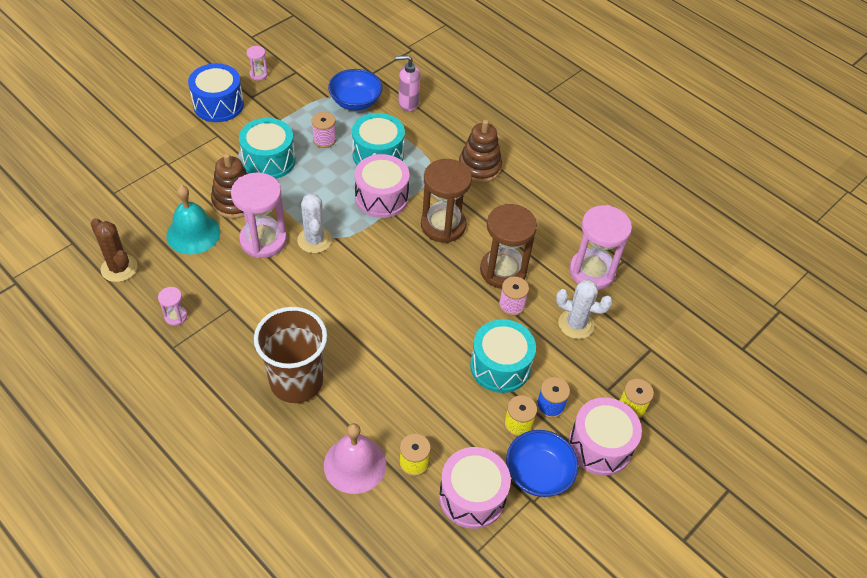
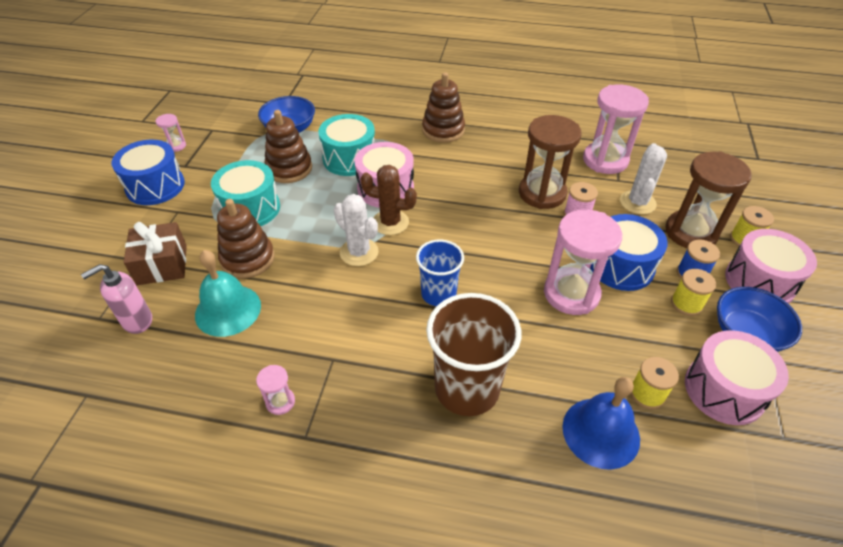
camera: 30 degrees left, 5 degrees down
brown cactus [91,218,138,282] -> brown cactus moved to [360,165,417,235]
pink hourglass [231,172,287,258] -> pink hourglass moved to [544,210,622,315]
pink spool [312,112,336,148] -> brown stacking toy [264,110,312,183]
pink bell [324,423,386,494] -> blue bell [562,377,640,470]
pink soap dispenser [396,55,420,111] -> pink soap dispenser moved to [81,264,152,334]
brown hourglass [421,159,472,243] -> brown hourglass moved to [665,151,752,248]
turquoise drum [470,319,536,393] -> blue drum [590,214,668,291]
white cactus [556,280,613,339] -> white cactus turned 60 degrees counterclockwise [620,143,667,215]
none -> brown gift [124,222,187,285]
none -> blue cup [416,239,464,306]

